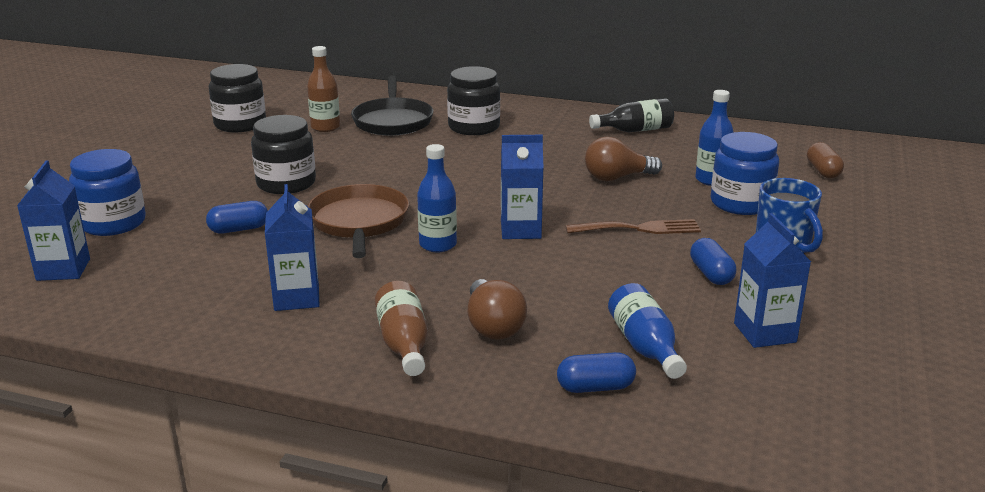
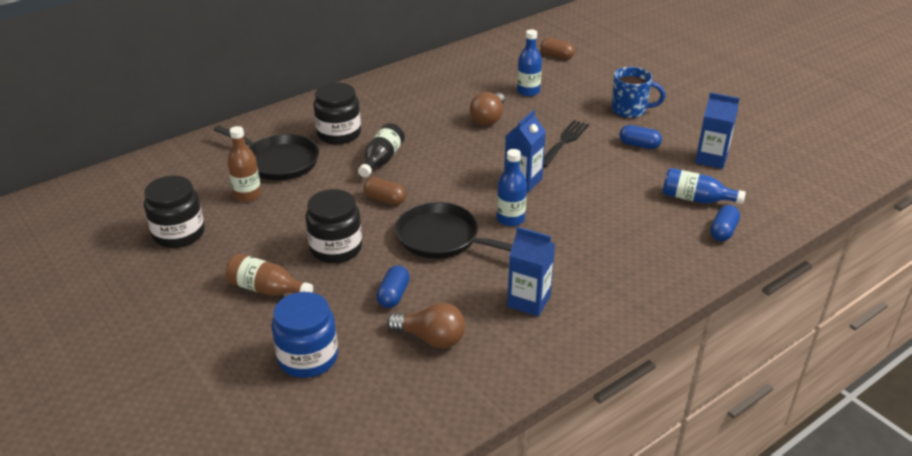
camera: 55 degrees left, 10 degrees up
blue carton [17,160,90,281] -> none
brown pan [308,184,409,258] -> black pan [395,202,513,259]
brown bottle [375,281,428,376] -> brown bottle moved to [225,253,313,296]
brown light bulb [467,279,527,340] -> brown light bulb moved to [387,303,465,349]
brown fork [566,219,701,234] -> black fork [543,120,589,167]
black bottle [589,98,674,132] -> black bottle moved to [358,123,405,177]
blue jar [711,132,779,215] -> none
none -> brown capsule [363,177,406,205]

